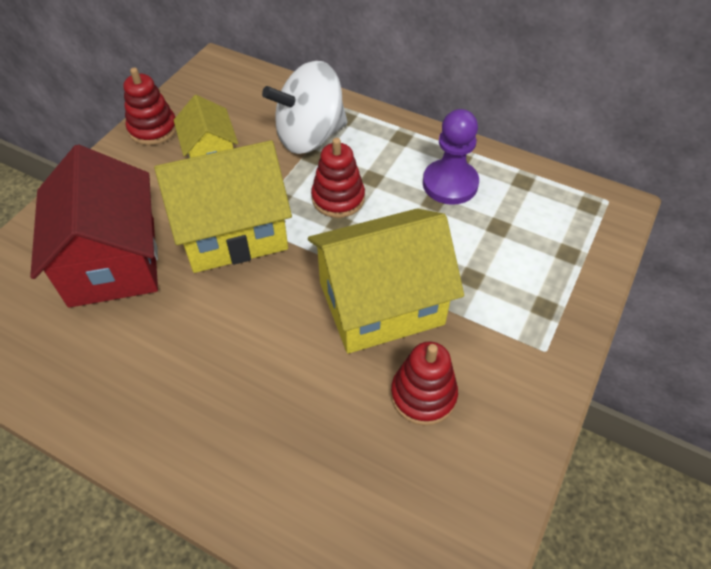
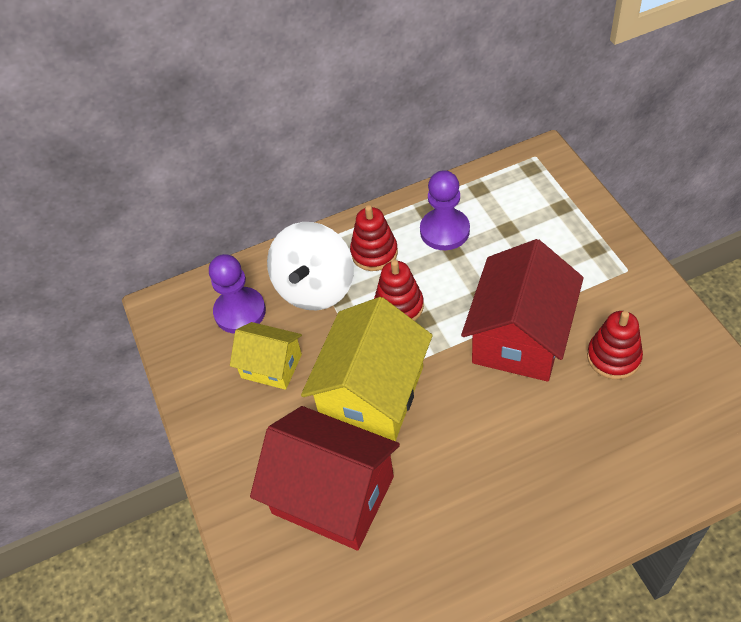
camera: 45 degrees left, 0 degrees up
red stacking toy [123,68,176,145] -> red stacking toy moved to [350,205,398,271]
yellow house [308,209,464,354] -> red house [461,239,584,382]
none -> purple pawn [209,254,266,333]

